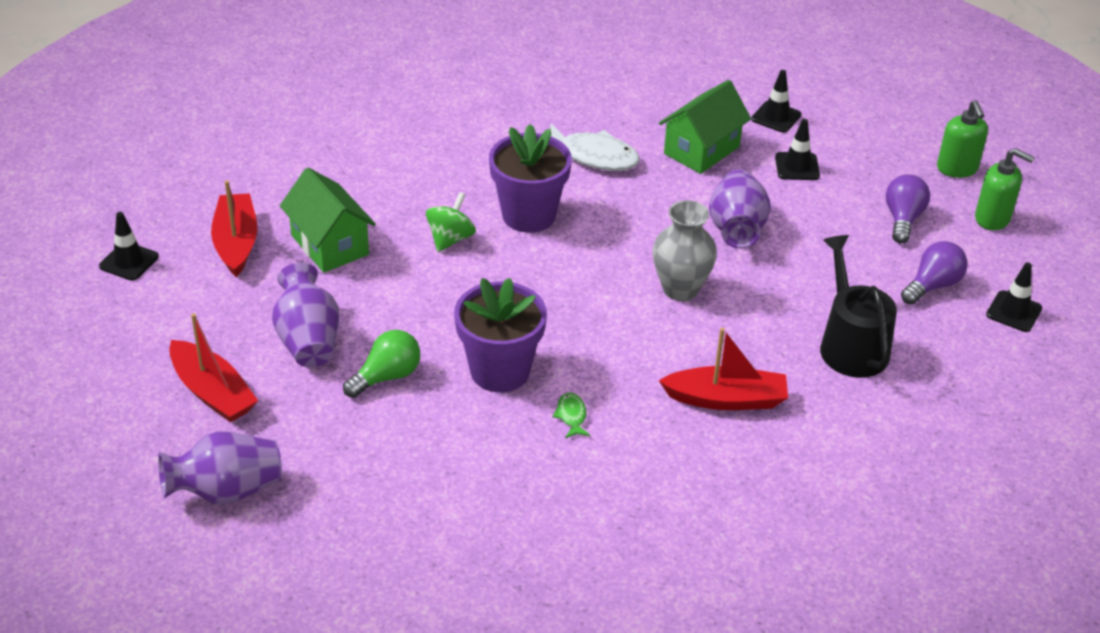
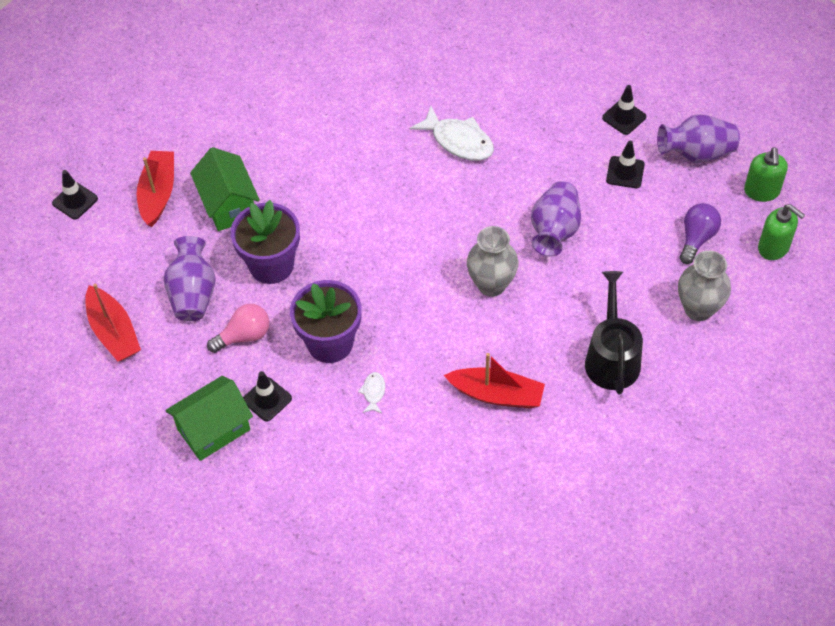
camera: 15 degrees right, 15 degrees up
purple vase [158,431,282,505] -> purple vase moved to [657,114,740,163]
green light bulb [343,330,420,398] -> pink light bulb [207,304,269,353]
green spinning top [426,192,476,252] -> none
purple flower pot [489,124,572,233] -> purple flower pot moved to [231,200,300,284]
green fish [552,392,590,438] -> white fish [358,372,385,413]
green house [659,80,751,174] -> green house moved to [165,376,253,461]
purple light bulb [901,241,968,305] -> grey vase [678,250,731,321]
black traffic cone [986,262,1042,332] -> black traffic cone moved to [243,371,292,422]

